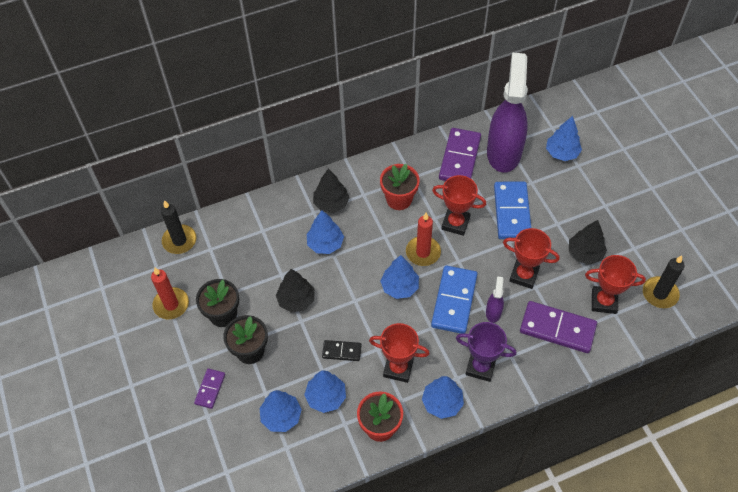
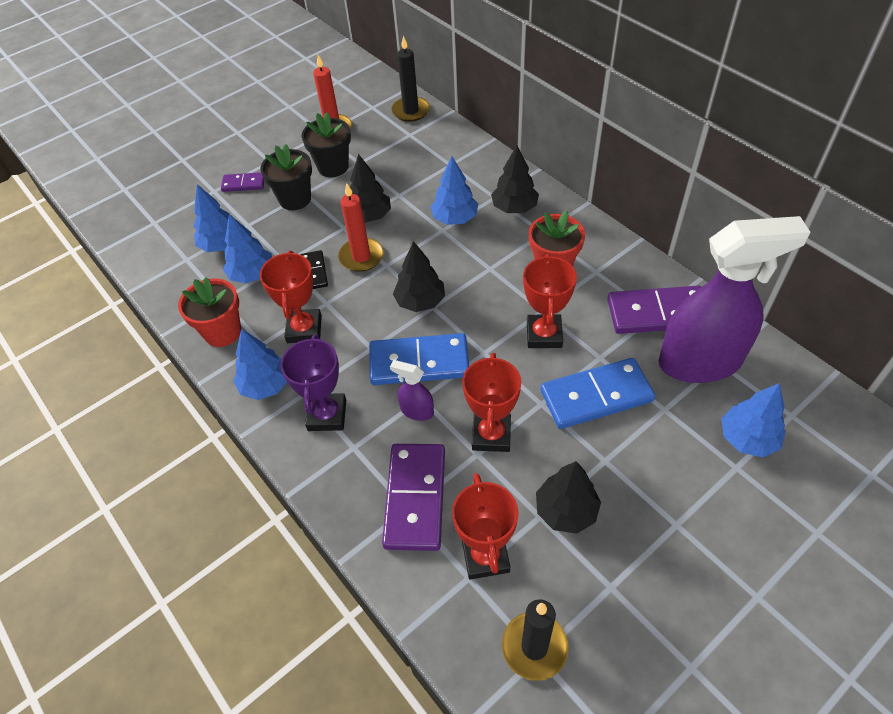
camera: 75 degrees right, 5 degrees down
blue tree [380,255,419,299] -> black tree [393,241,445,312]
red candle [406,213,441,266] -> red candle moved to [338,183,384,272]
purple spray bottle [486,276,504,323] -> purple spray bottle turned 150 degrees counterclockwise [390,360,434,421]

